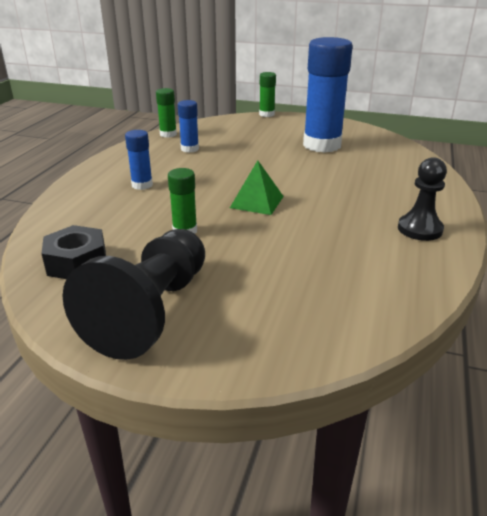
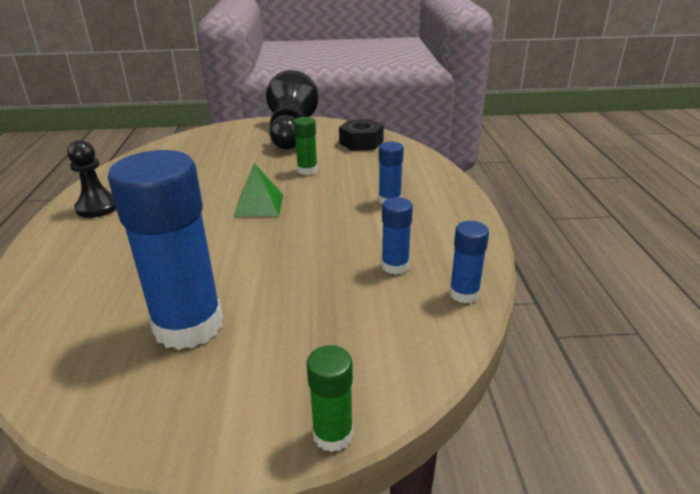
camera: 160 degrees right, 0 degrees up
green glue stick [156,88,177,138] -> blue glue stick [449,221,489,304]

